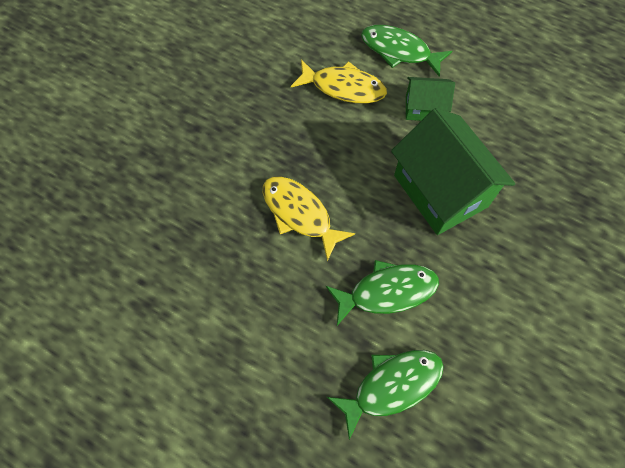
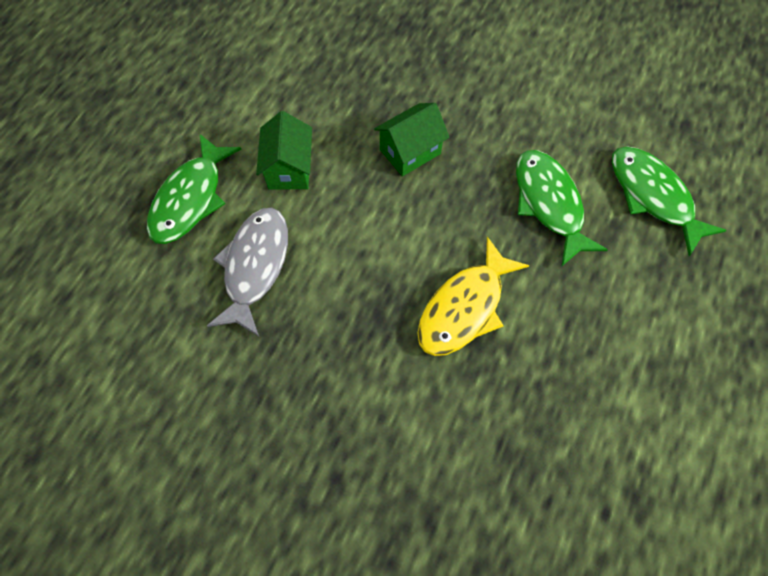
camera: 95 degrees left, 0 degrees up
yellow fish [291,59,387,104] -> grey fish [207,208,288,337]
green house [391,108,515,235] -> green house [374,103,450,177], size x0.52

